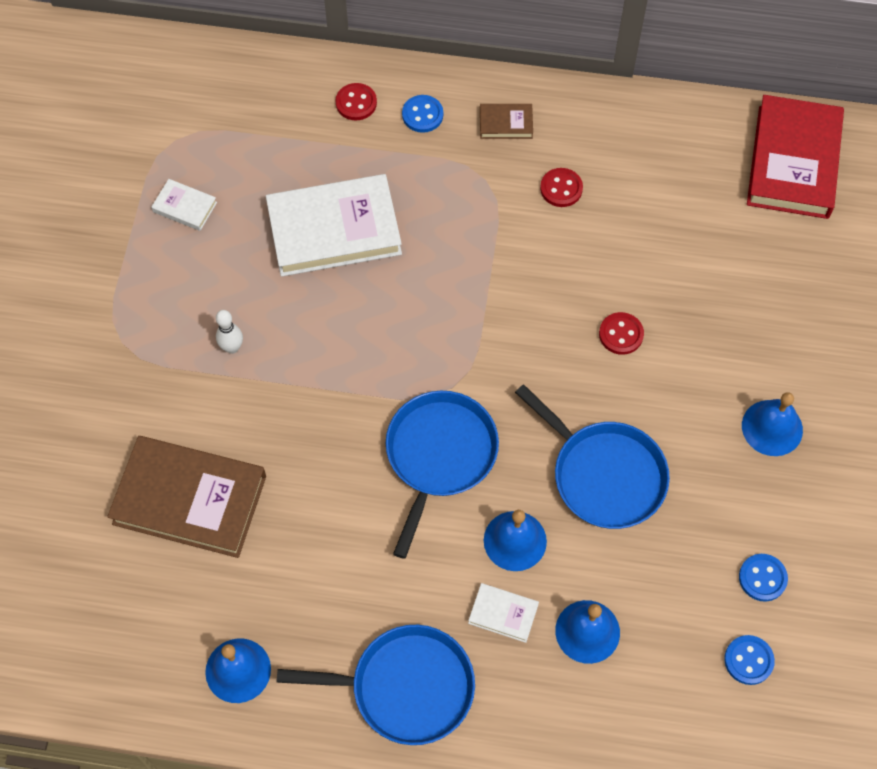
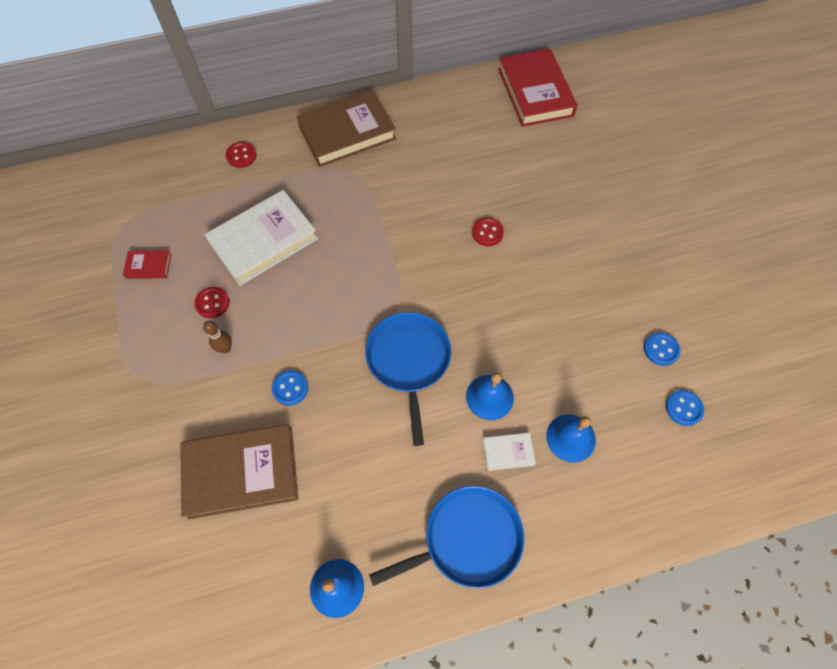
camera: 25 degrees left, 0 degrees up
white book [151,179,217,231] -> red book [123,250,171,279]
white bowling pin [216,310,243,354] -> brown bowling pin [203,321,232,353]
blue button [402,95,443,133] -> blue button moved to [272,370,308,406]
brown book [480,104,533,139] -> brown book [297,91,396,167], size x2.25
blue pan [515,384,670,529] -> none
red button [540,168,583,207] -> red button moved to [194,287,229,318]
blue bell [742,392,803,456] -> none

